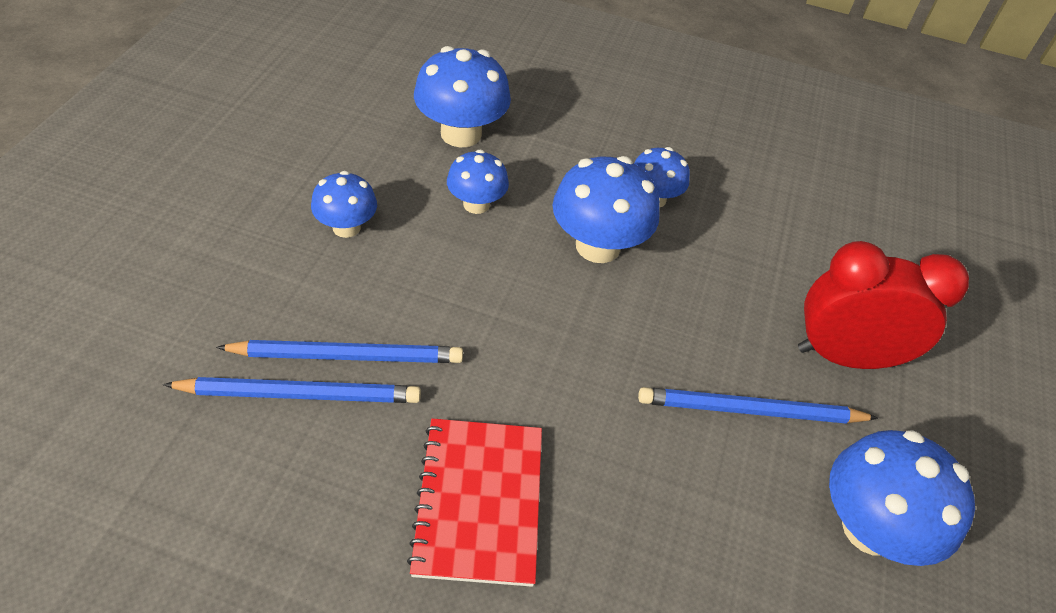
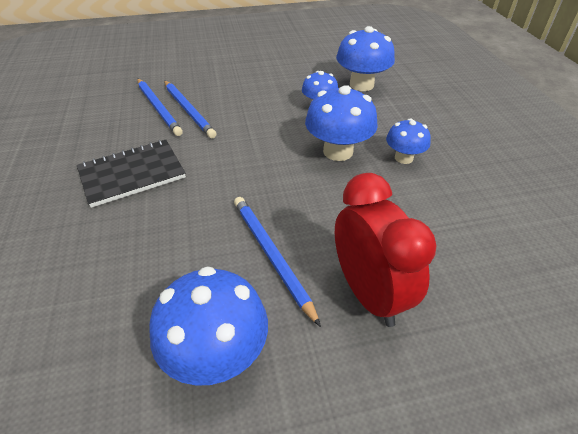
camera: 65 degrees right, 5 degrees down
blue mushroom [311,171,377,238] -> none
red notebook [407,418,542,587] -> black notebook [77,140,186,208]

